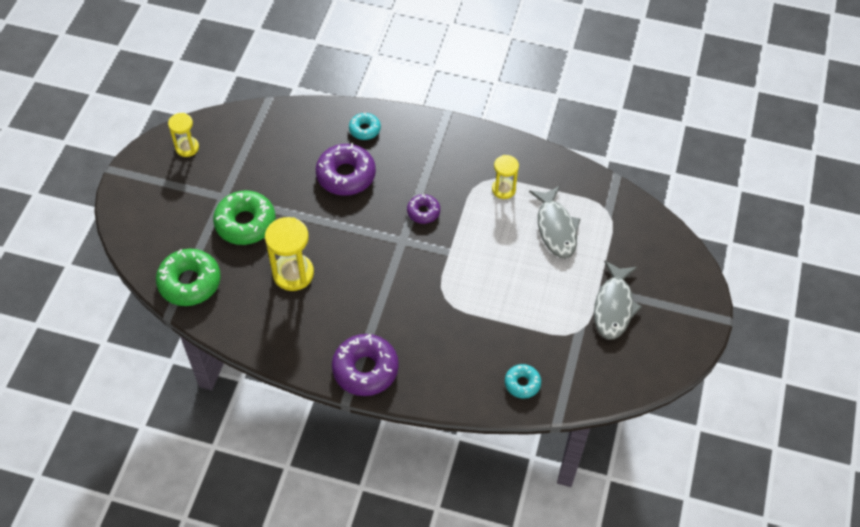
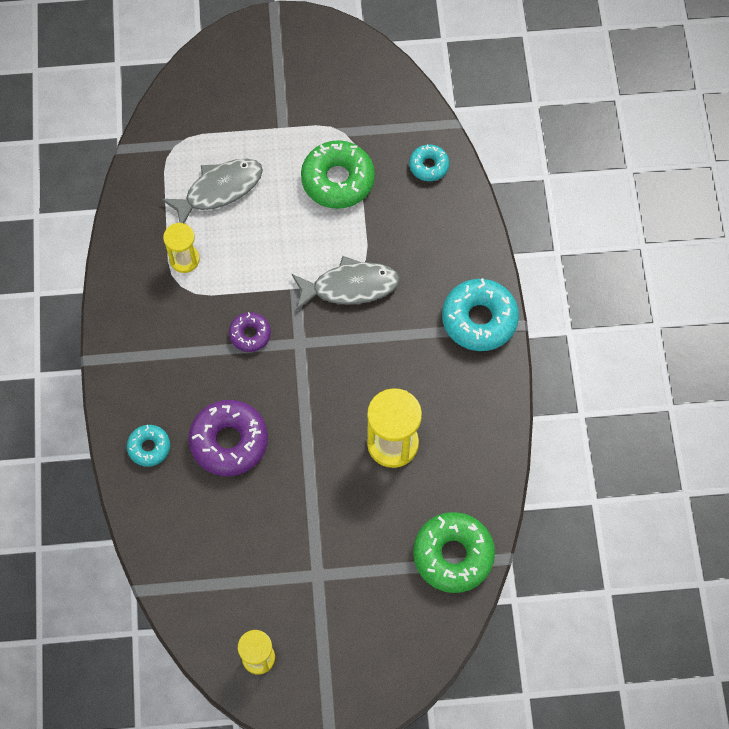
camera: 110 degrees left, 10 degrees up
green donut [213,190,276,245] -> green donut moved to [301,140,375,209]
purple donut [332,334,399,396] -> turquoise donut [442,278,519,351]
grey fish [594,260,642,340] -> grey fish moved to [292,256,400,311]

